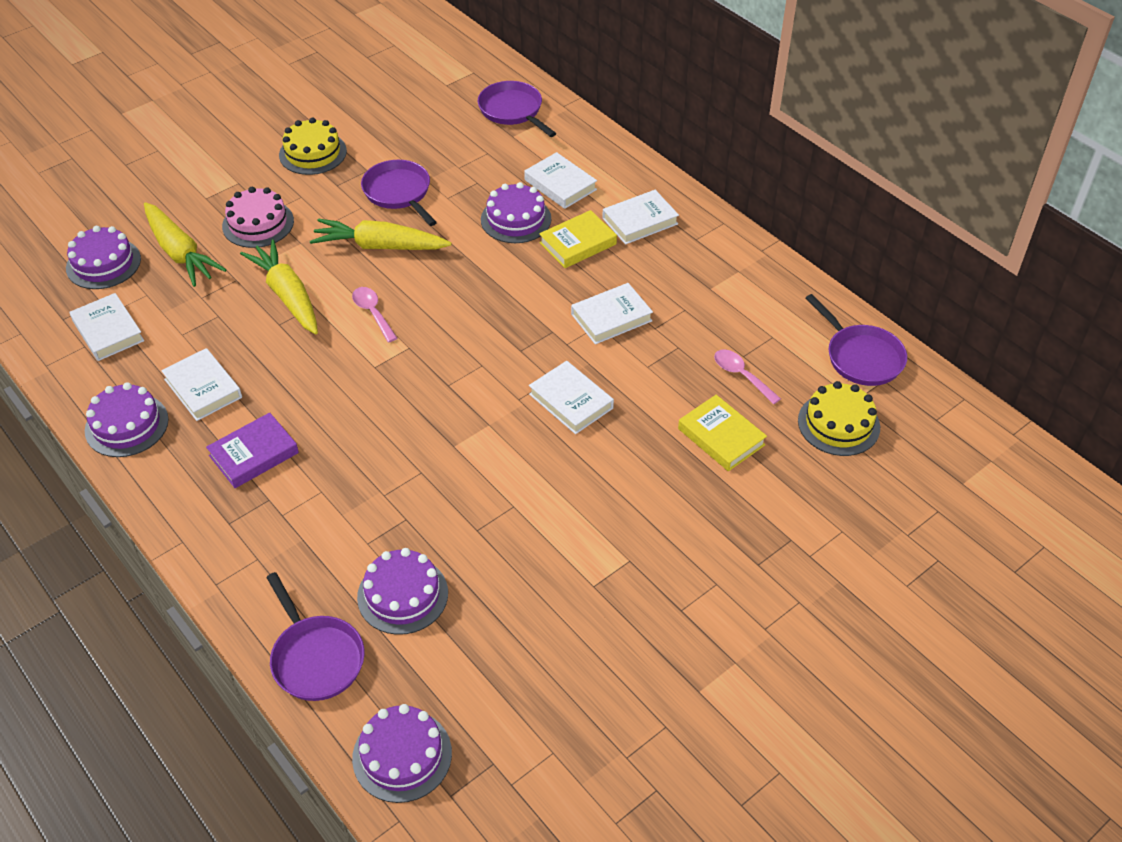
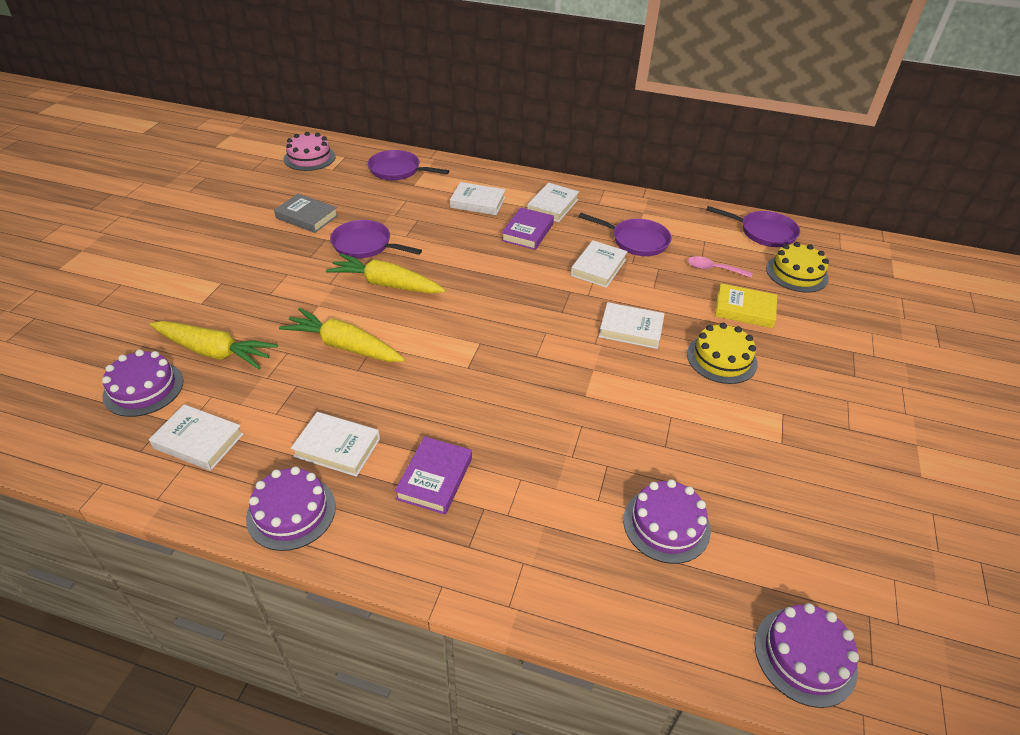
camera: 35 degrees left, 5 degrees down
pink cake [222,187,294,248] -> pink cake moved to [283,132,335,171]
purple pan [266,572,365,701] -> purple pan moved to [579,213,672,256]
yellow cake [279,117,347,175] -> yellow cake moved to [687,323,758,384]
yellow carrot [310,219,451,250] -> yellow carrot turned 45 degrees clockwise [326,254,446,294]
pink spoon [352,287,397,343] -> none
purple cake [481,182,551,243] -> none
yellow book [539,210,617,268] -> purple book [501,207,554,250]
none -> grey book [274,194,338,233]

